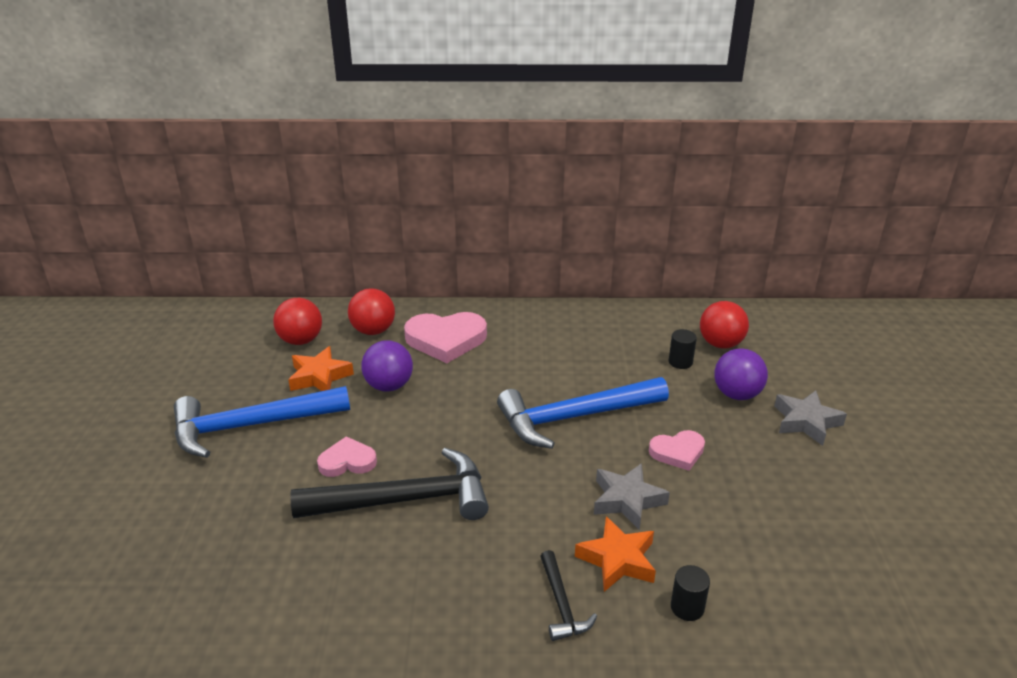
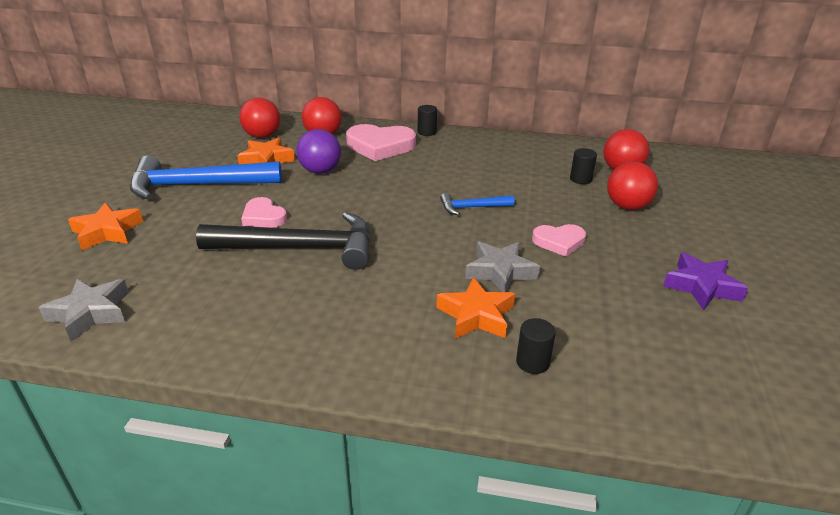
camera: 10 degrees right, 0 degrees up
pink heart [317,436,377,477] -> pink heart turned 135 degrees counterclockwise [241,197,287,227]
blue hammer [497,377,669,449] -> blue hammer [440,193,515,216], size x0.48
black hammer [540,550,597,641] -> none
purple ball [714,348,768,400] -> red ball [607,162,658,210]
grey star [774,391,847,446] -> grey star moved to [38,279,129,342]
none -> orange star [68,203,143,251]
none -> black cylinder [418,105,437,136]
none -> purple star [663,252,748,310]

